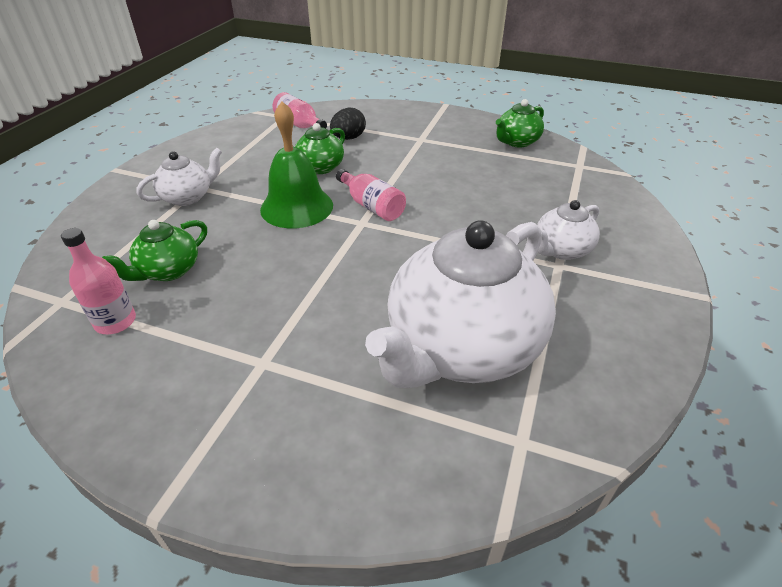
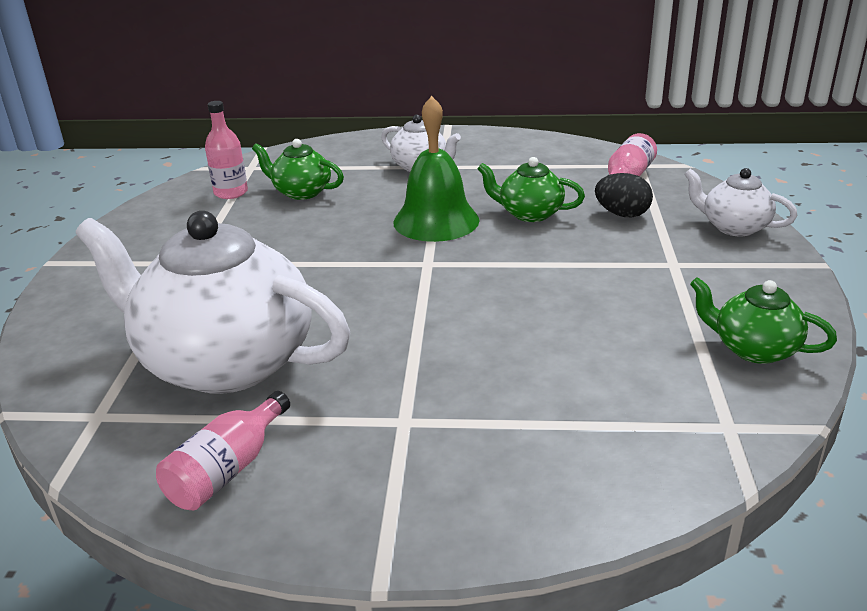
camera: 75 degrees right, 10 degrees down
pink bottle [336,169,406,221] -> pink bottle moved to [156,391,290,510]
white teapot [537,200,600,260] -> white teapot moved to [684,168,797,236]

